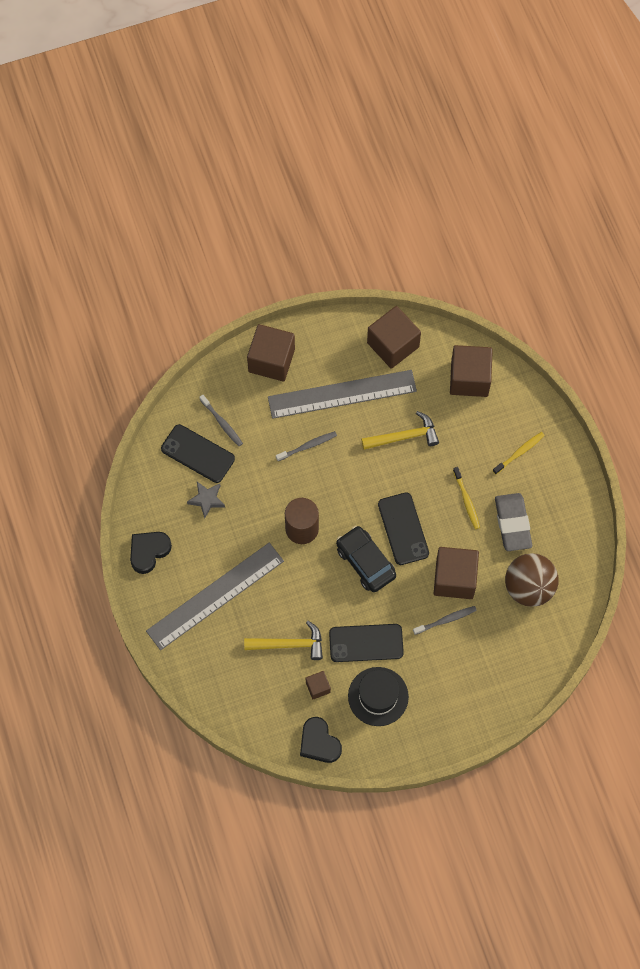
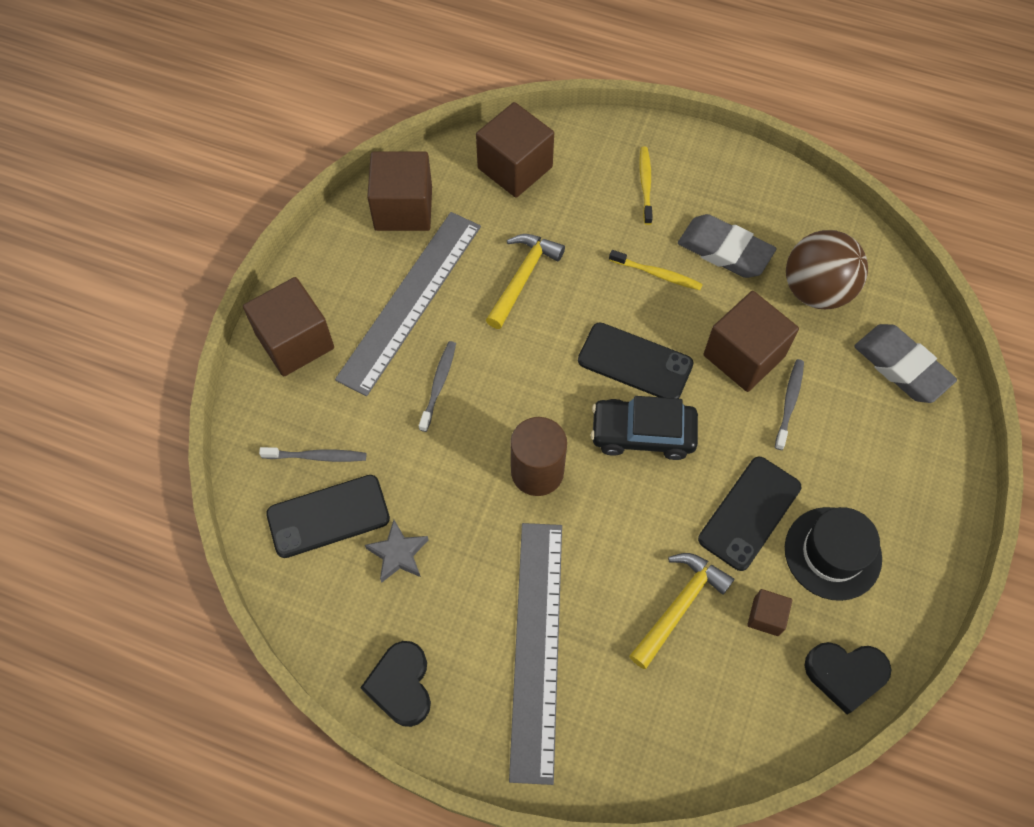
camera: 50 degrees left, 5 degrees down
none -> grey eraser [854,324,957,403]

